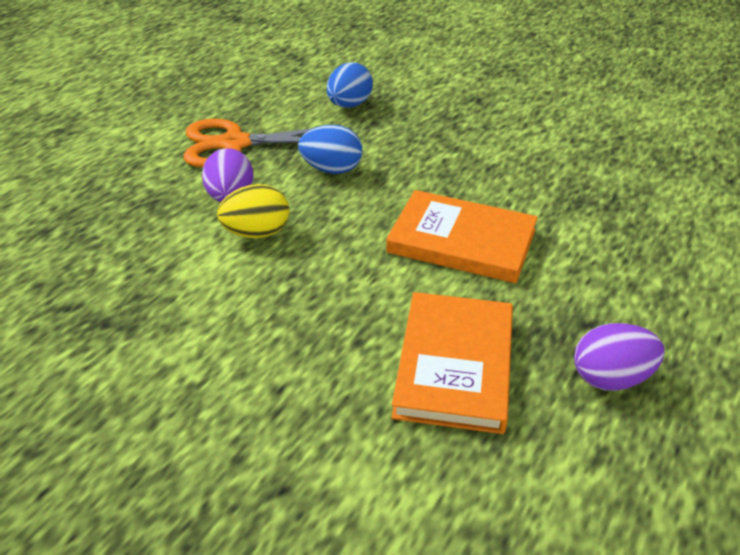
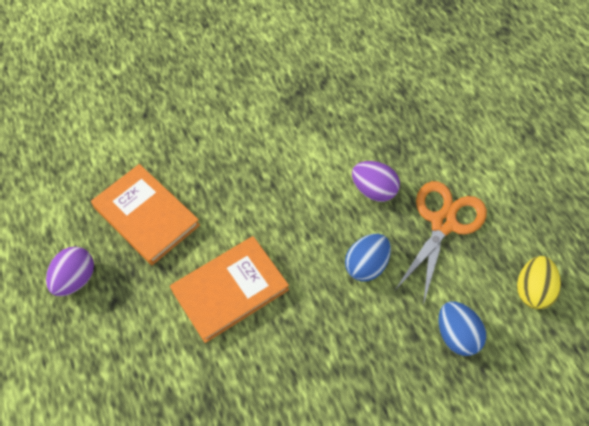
camera: 125 degrees right, 20 degrees up
yellow egg [217,184,289,238] -> yellow egg moved to [517,256,561,309]

